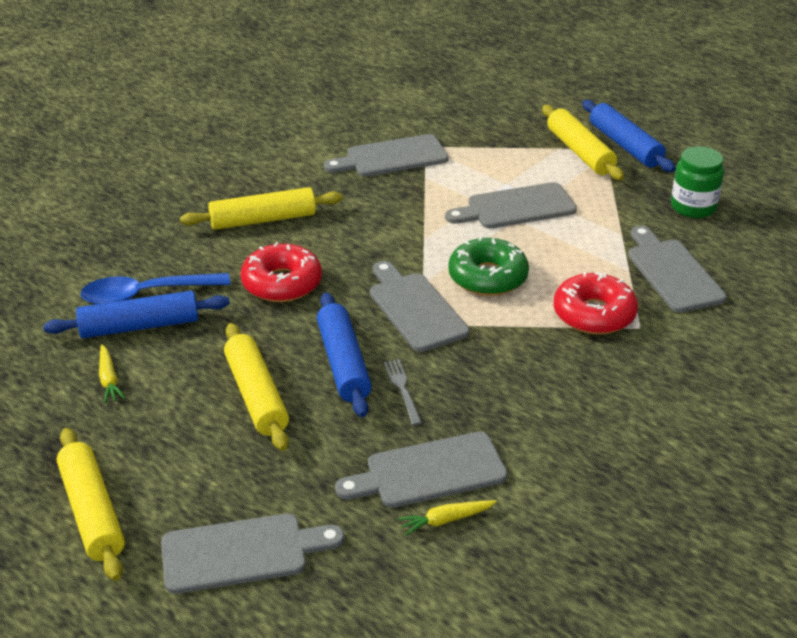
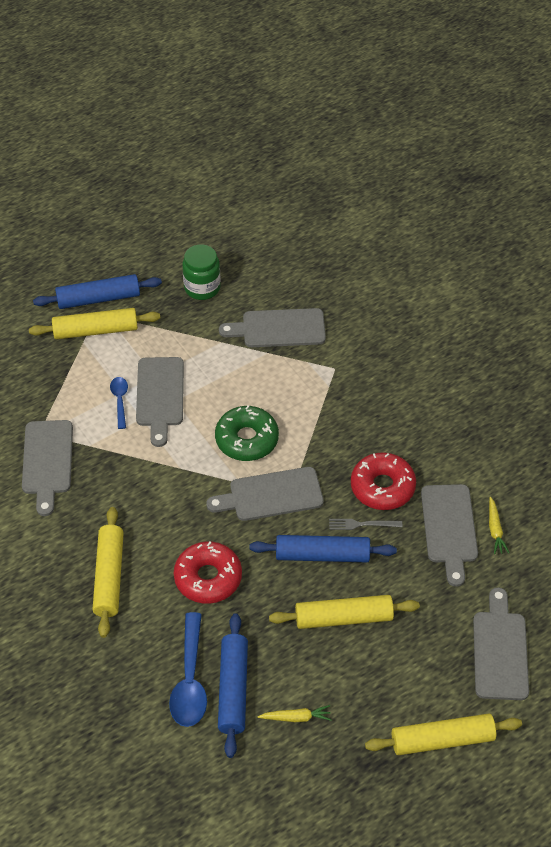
camera: 75 degrees left, 15 degrees up
red donut [554,272,638,335] -> red donut moved to [351,452,416,510]
none -> blue spoon [110,377,128,429]

